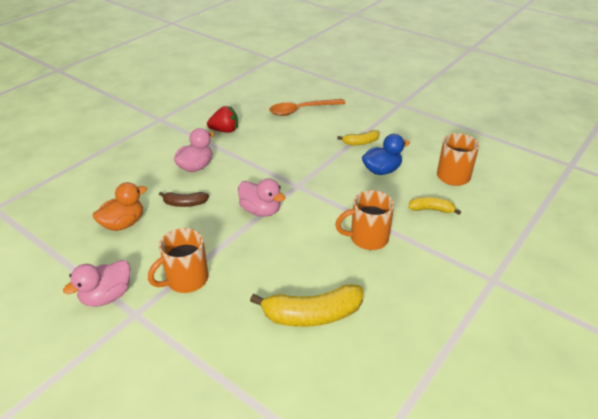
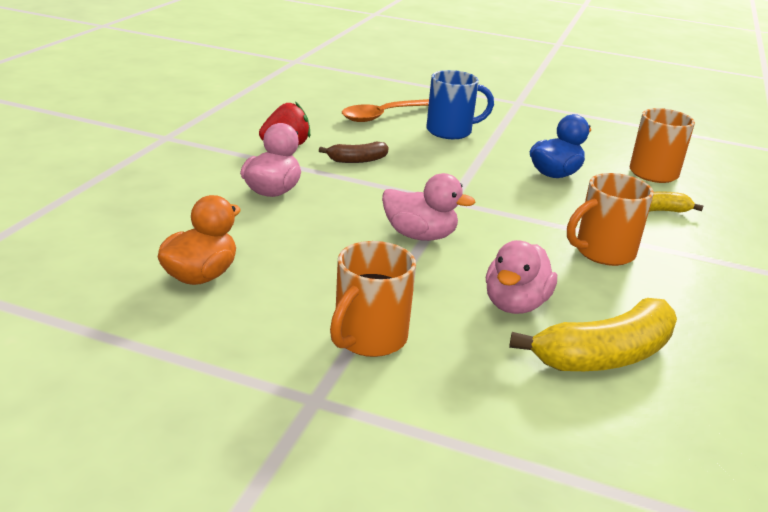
camera: 20 degrees left, 10 degrees down
pink duck [63,260,130,307] -> pink duck moved to [486,240,557,314]
brown banana [159,192,209,207] -> brown banana moved to [319,142,389,163]
yellow banana [337,130,380,145] -> none
none -> blue mug [426,70,494,139]

